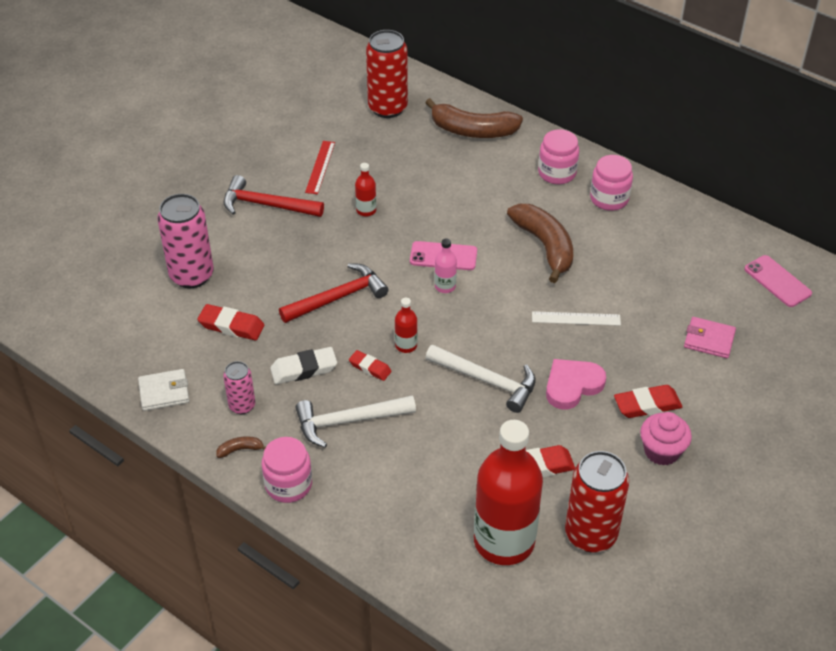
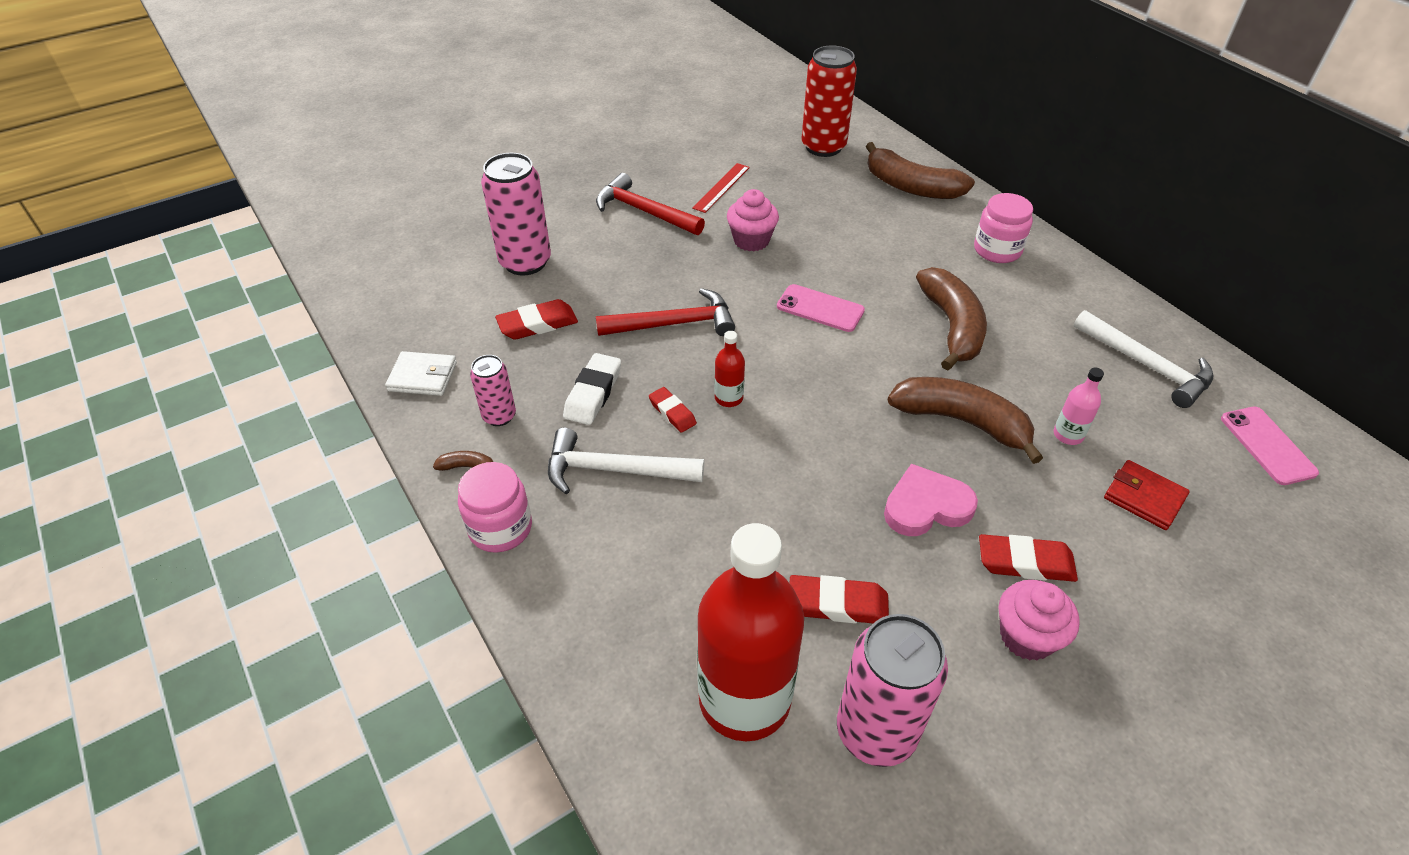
camera: 20 degrees right, 0 degrees up
red eraser [197,304,264,340] -> red eraser turned 60 degrees counterclockwise [495,299,578,340]
white eraser [270,347,337,384] -> white eraser turned 75 degrees counterclockwise [563,353,621,425]
red bottle [355,163,376,217] -> pink cupcake [727,189,779,252]
white hammer [425,345,536,413] -> white hammer moved to [1073,310,1214,408]
pink bottle [435,238,457,293] -> pink bottle moved to [1054,368,1104,445]
white ruler [532,311,621,326] -> brown banana [888,377,1043,464]
red can [565,451,629,553] -> pink can [837,614,948,767]
pink jar [590,155,633,211] -> none
pink wallet [684,317,736,358] -> red wallet [1104,460,1190,530]

